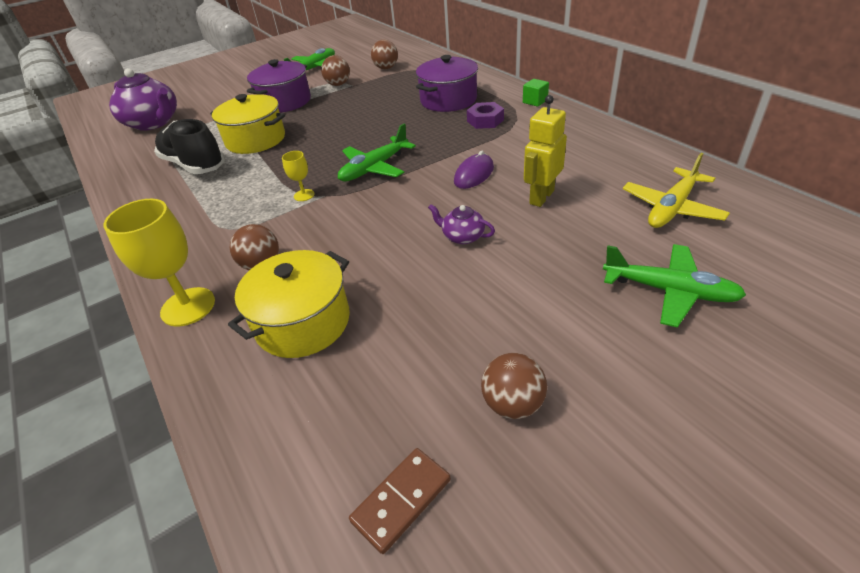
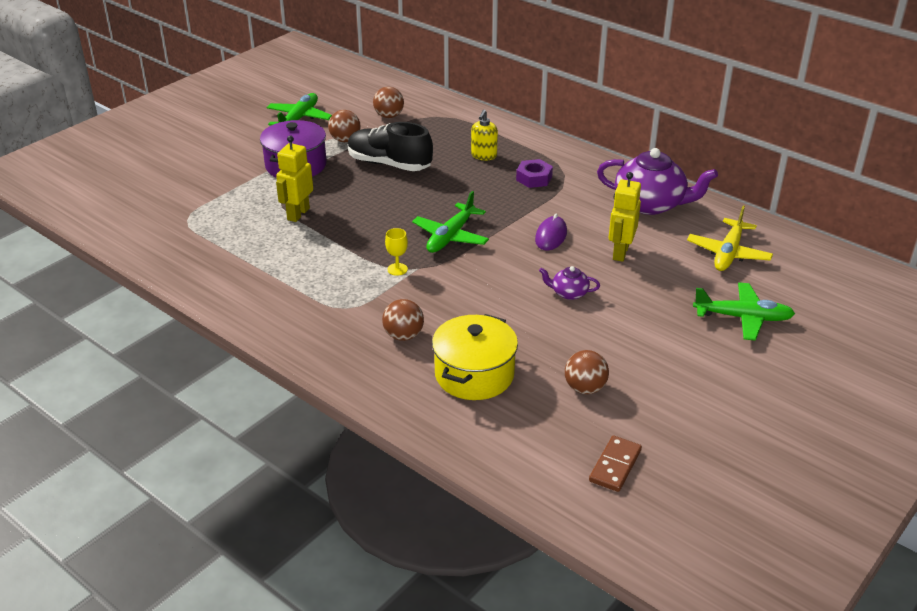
camera: 20 degrees left, 5 degrees down
yellow goblet [103,199,215,327] -> none
purple teapot [109,68,177,131] -> purple teapot moved to [597,148,718,215]
black shoe [154,119,225,174] -> black shoe moved to [348,122,433,171]
yellow pot [210,94,285,154] -> yellow robot [276,136,313,222]
purple pot [416,55,478,112] -> yellow soap dispenser [471,110,498,161]
brown ball [481,353,547,419] -> brown ball moved to [565,350,609,394]
green cube [523,79,549,107] -> none

